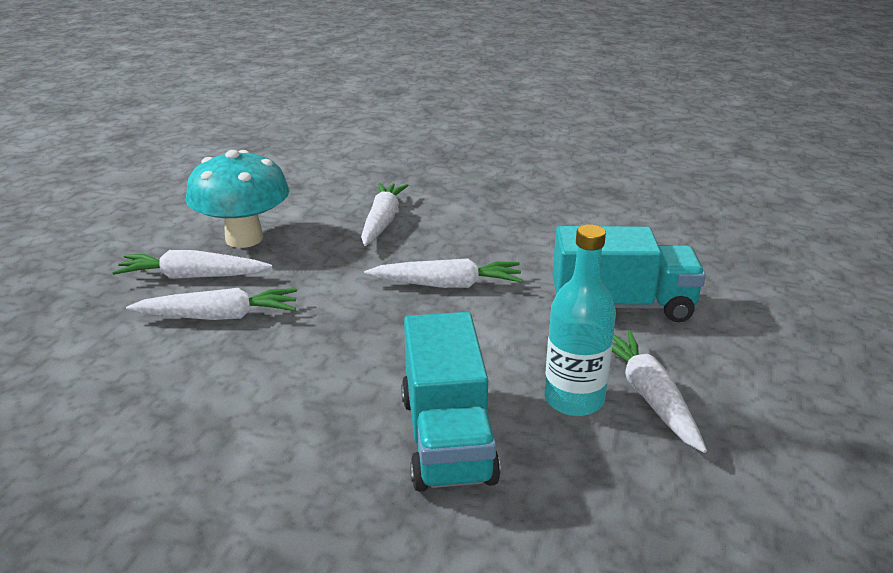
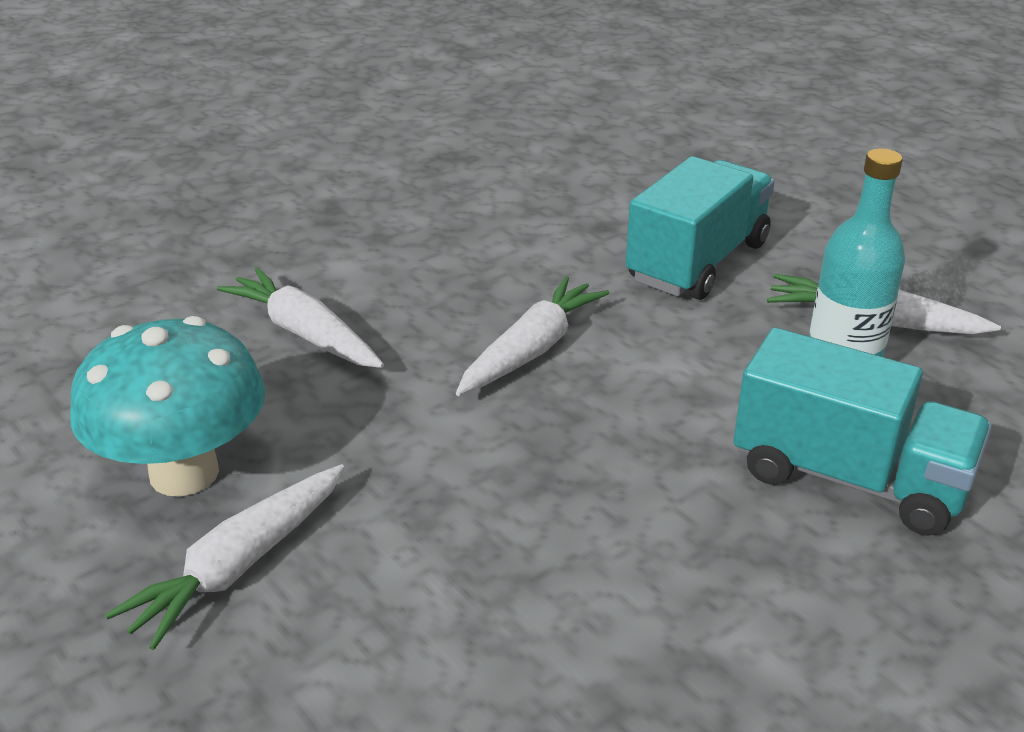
camera: 55 degrees left, 5 degrees up
white carrot [126,288,297,320] -> none

